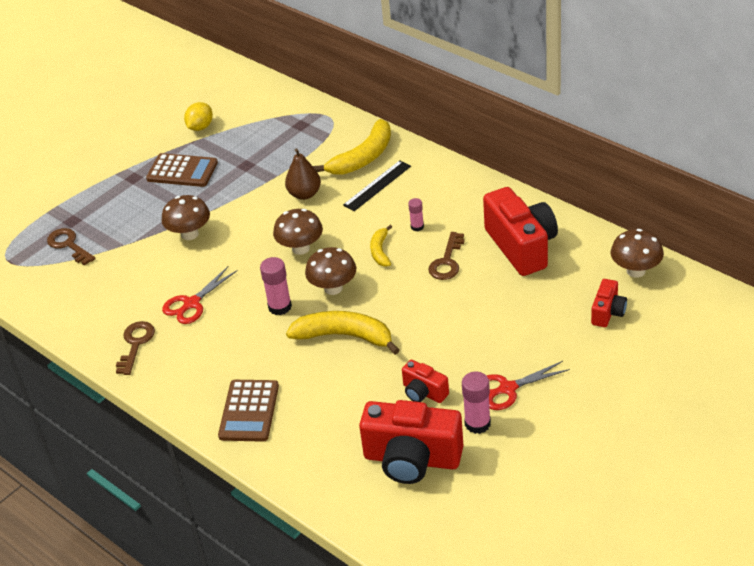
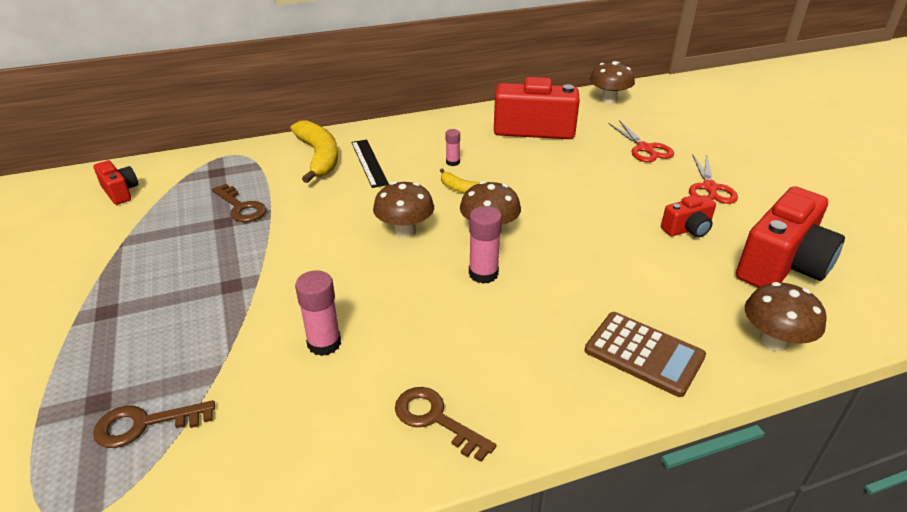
camera: 65 degrees left, 5 degrees down
brown calculator [146,153,218,187] -> none
brown mushroom [162,195,210,240] -> brown mushroom moved to [745,282,827,351]
red scissors [162,267,238,324] -> red scissors moved to [608,120,674,162]
yellow lemon [184,102,213,131] -> none
brown pear [285,148,321,200] -> none
yellow banana [286,311,399,355] -> none
brown key [428,232,464,280] -> brown key moved to [212,184,266,222]
pink glue stick [462,371,491,434] -> pink glue stick moved to [295,271,341,356]
red camera [591,279,627,327] -> red camera moved to [94,160,138,205]

